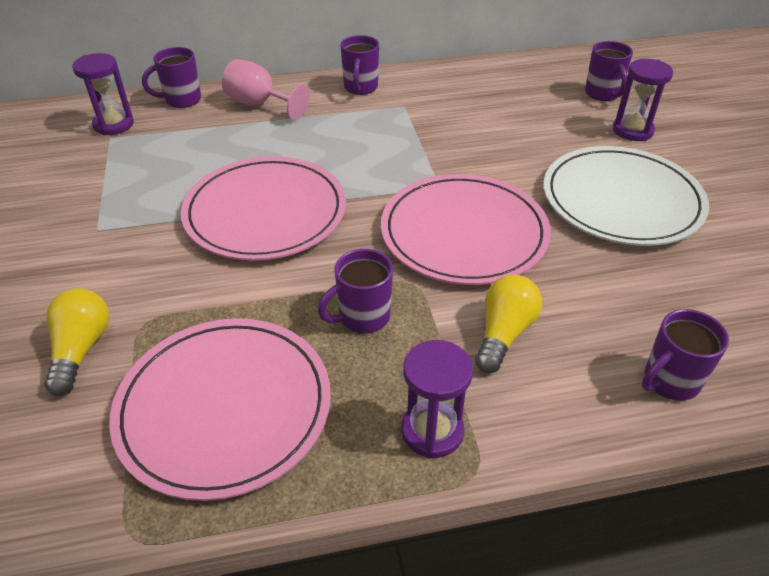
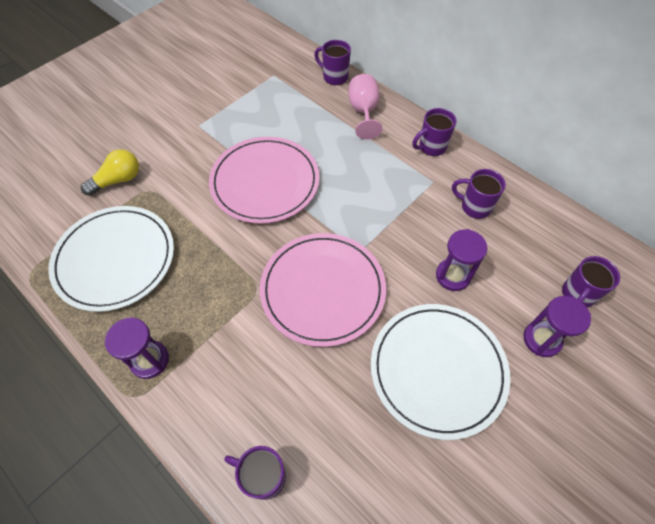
camera: 55 degrees right, 15 degrees up
purple hourglass [72,53,134,135] -> purple hourglass moved to [436,229,487,291]
pink plate [109,318,331,501] -> white plate [48,206,174,312]
purple mug [318,249,393,334] -> purple mug moved to [452,169,506,219]
yellow light bulb [475,275,542,373] -> none

